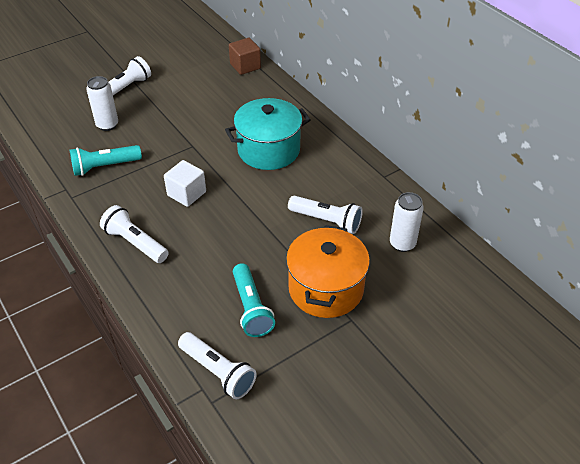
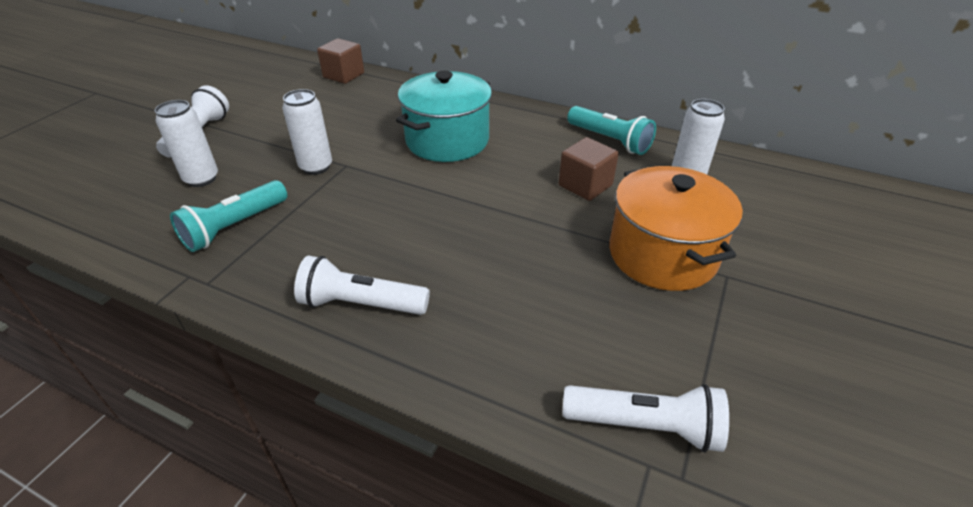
camera: 30 degrees left, 5 degrees down
white cube [164,160,206,207] -> none
turquoise flashlight [233,263,275,337] -> turquoise flashlight moved to [567,106,656,155]
white flashlight [288,196,363,234] -> brown cube [559,137,619,201]
none -> white can [282,89,332,175]

